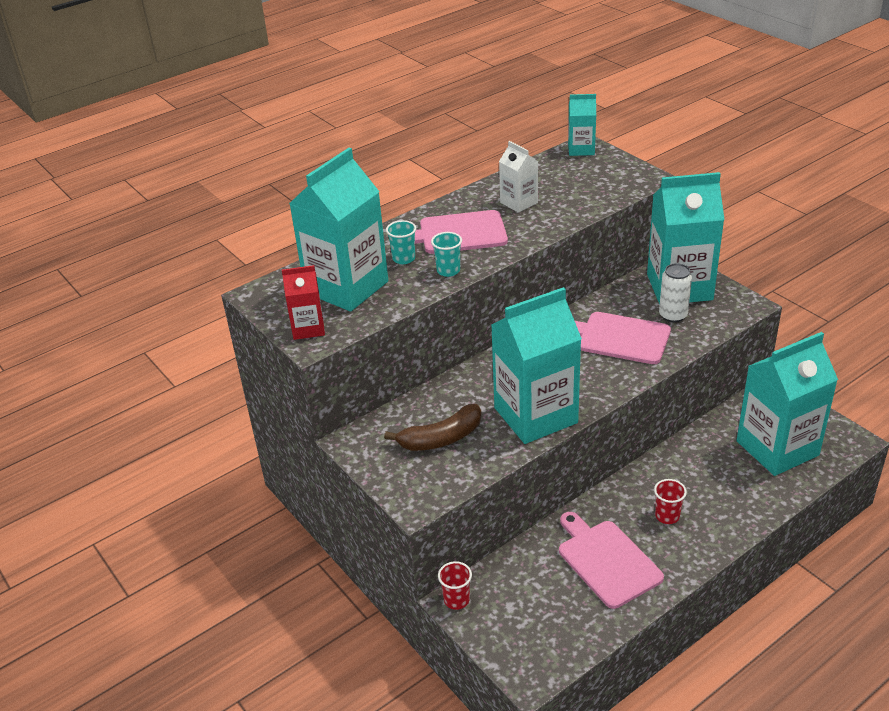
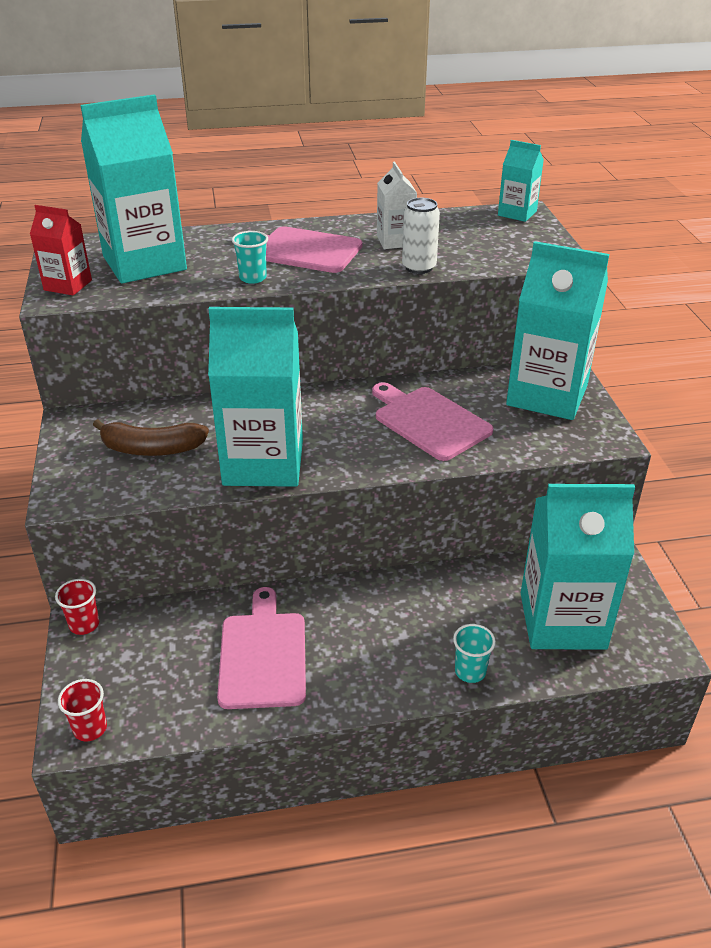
camera: 25 degrees right, 0 degrees up
turquoise cup [386,220,416,264] -> turquoise cup moved to [453,624,496,683]
red cup [654,479,687,524] -> red cup moved to [58,679,107,741]
white can [659,263,692,322] -> white can moved to [402,198,440,274]

